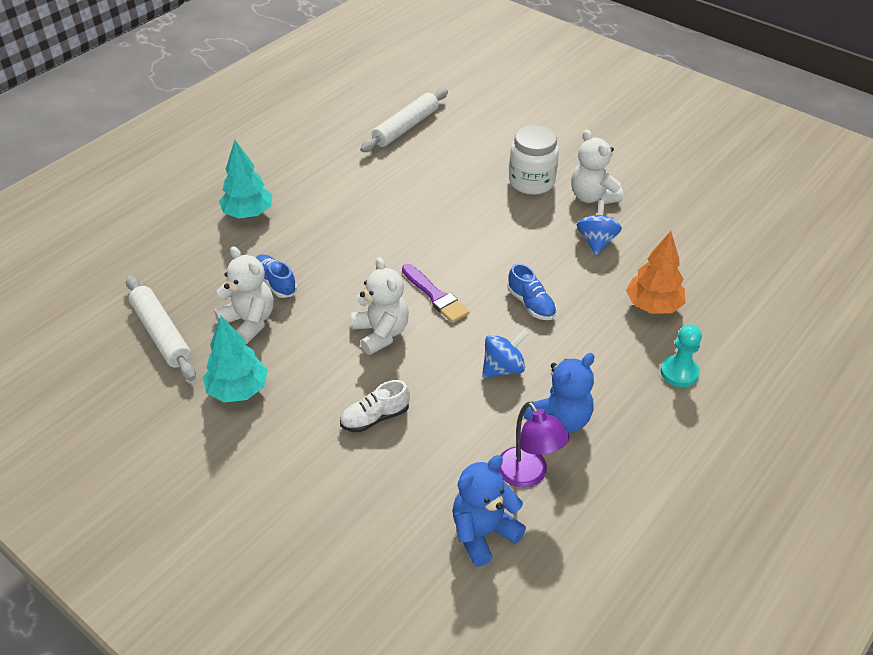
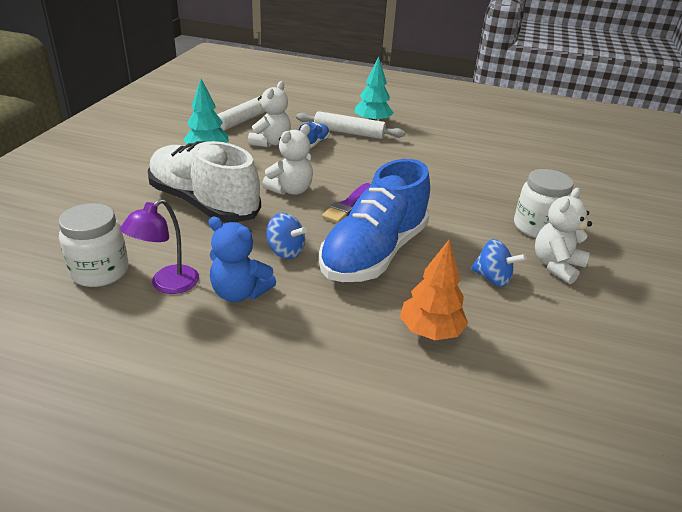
camera: 65 degrees right, 10 degrees down
white shoe [340,380,410,432] -> white shoe [148,141,261,223], size x2.47
white rolling pin [360,88,448,152] -> white rolling pin moved to [296,111,405,139]
blue teddy bear [452,455,526,567] -> white jar [58,203,128,287]
blue shoe [507,263,557,320] -> blue shoe [319,159,430,282], size x2.47
blue spinning top [576,200,622,255] -> blue spinning top turned 45 degrees clockwise [471,239,527,287]
turquoise pawn [661,324,702,387] -> none

